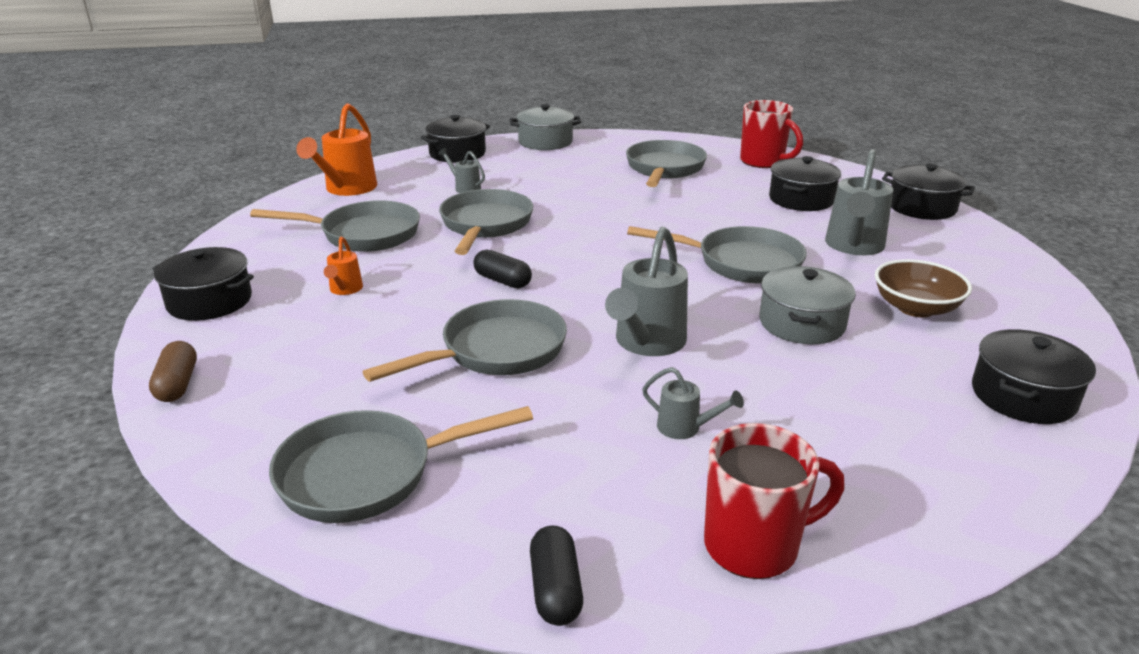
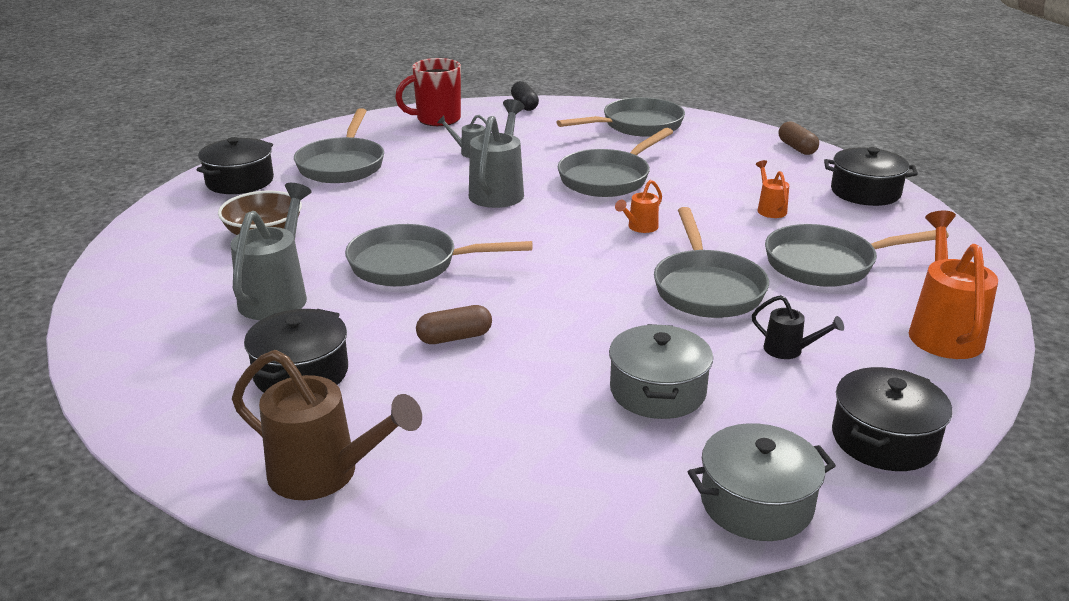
camera: 170 degrees right, 0 degrees up
grey watering can [438,148,485,193] -> black watering can [752,295,844,359]
black capsule [474,249,532,288] -> orange watering can [615,180,662,233]
grey pan [626,140,707,187] -> grey pan moved to [294,108,384,183]
red mug [740,100,803,168] -> brown watering can [232,350,422,500]
grey pot [759,266,856,344] -> grey pot moved to [609,324,713,419]
black pot [882,164,975,220] -> none
none -> brown capsule [416,305,492,344]

